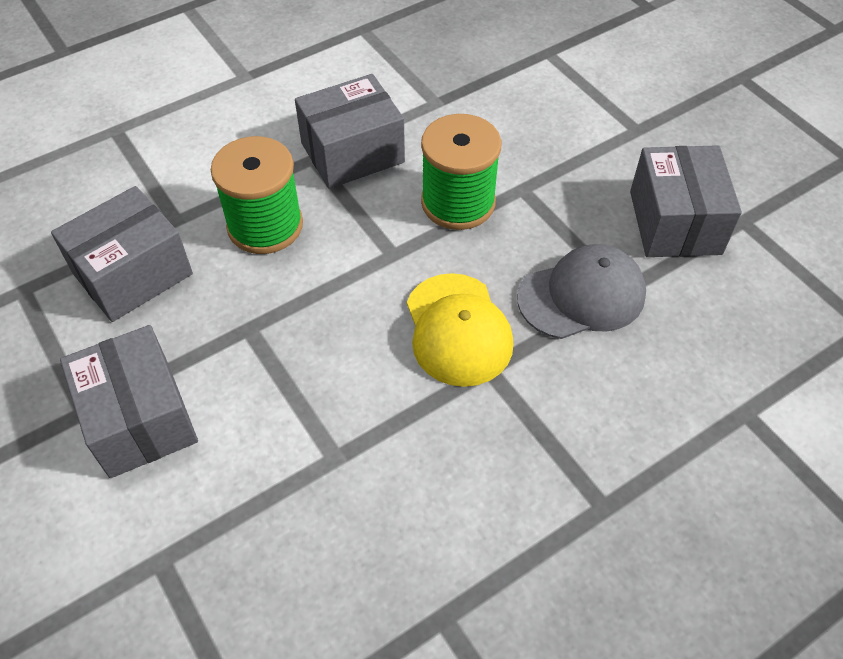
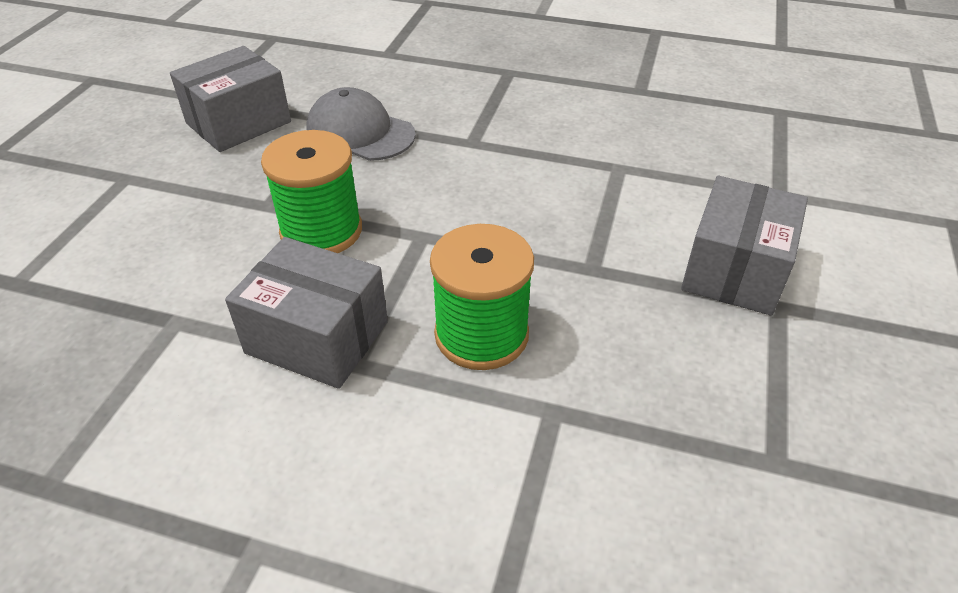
camera: 130 degrees left, 10 degrees down
grey box [51,186,193,322] -> none
yellow cap [407,273,513,387] -> none

